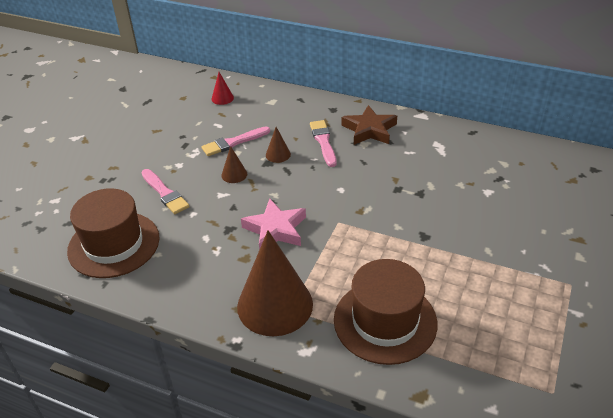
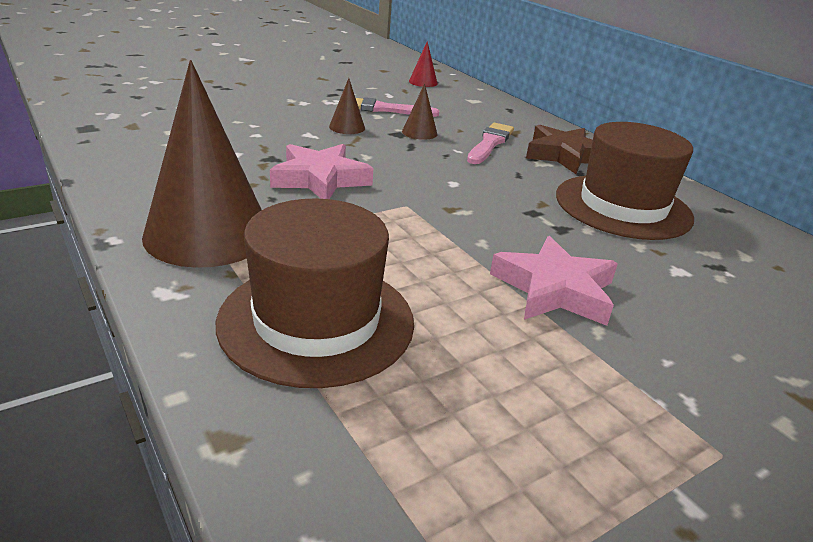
camera: 30 degrees right, 10 degrees down
brown hat [67,188,159,278] -> brown hat moved to [556,122,694,240]
pink brush [141,169,190,214] -> none
none -> pink star [490,236,618,326]

